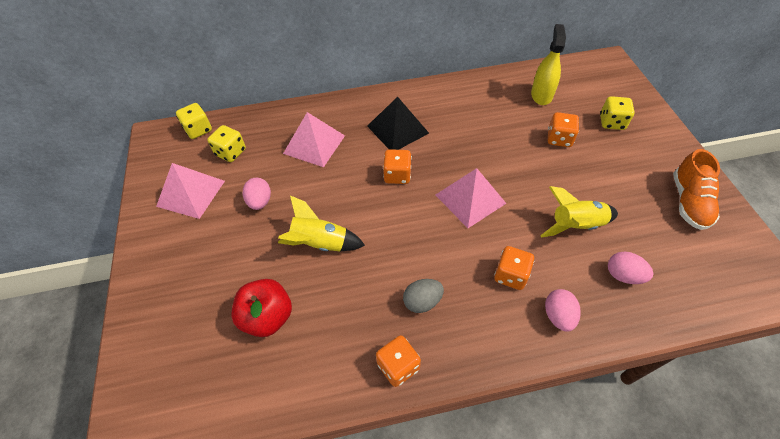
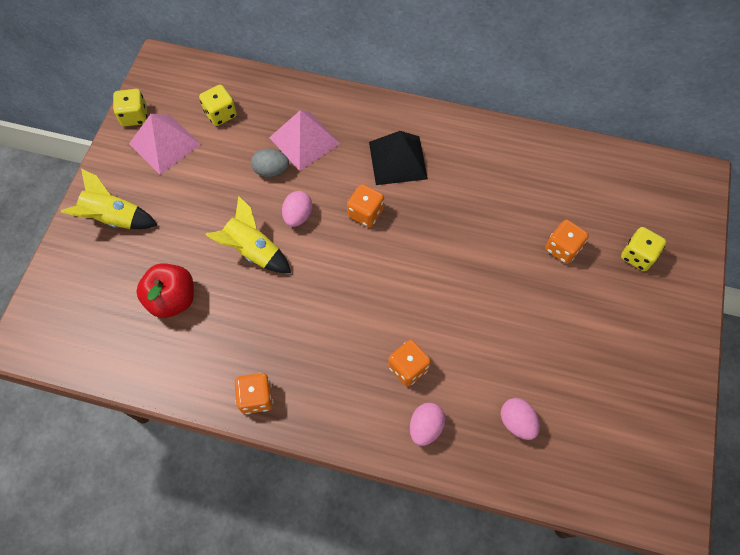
camera: 25 degrees right, 10 degrees up
yellow dice [176,103,212,139] -> yellow dice moved to [113,89,148,126]
pink egg [243,178,271,210] -> pink egg moved to [282,191,312,227]
grey egg [403,279,444,313] -> grey egg moved to [251,149,289,177]
pink pyramid [436,168,507,228] -> none
yellow spray bottle [531,24,566,105] -> none
yellow rocket [540,186,618,238] -> yellow rocket moved to [61,169,157,229]
orange shoe [673,149,720,230] -> none

